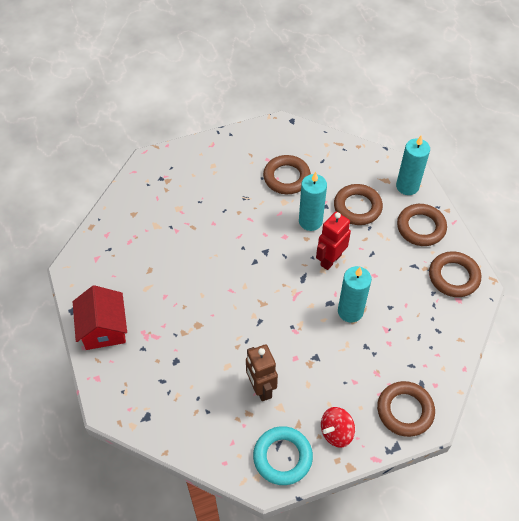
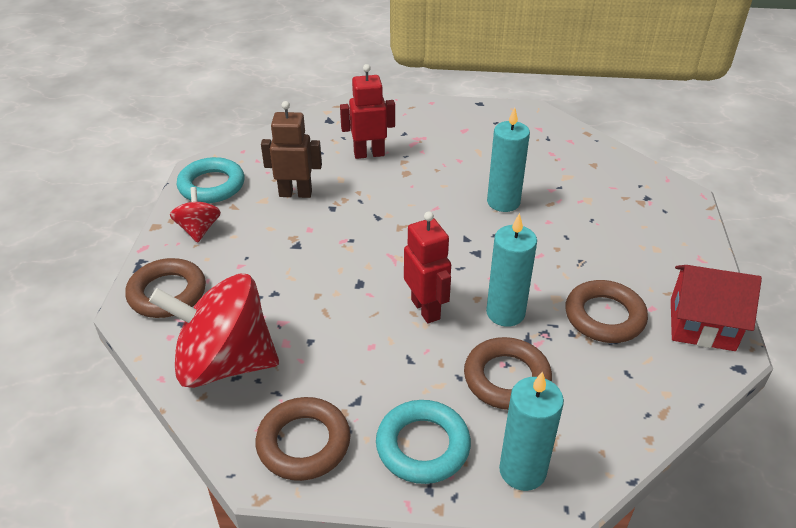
camera: 115 degrees right, 15 degrees down
red house [73,285,127,350] -> red house moved to [671,265,762,351]
turquoise candle [338,266,372,322] -> turquoise candle moved to [487,107,530,212]
brown ring [397,204,447,246] -> turquoise ring [376,400,471,484]
none -> red spinning top [149,274,279,388]
none -> red robot [340,64,395,159]

